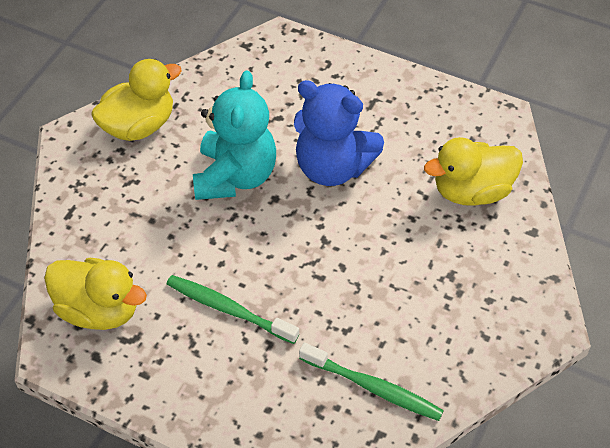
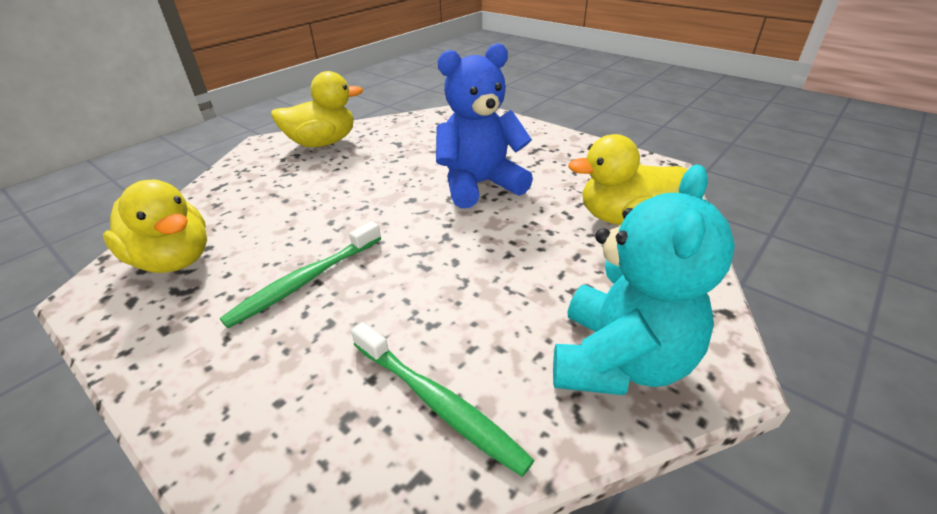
camera: 15 degrees right, 15 degrees down
green toothbrush [167,275,299,344] -> green toothbrush turned 90 degrees counterclockwise [220,221,381,328]
turquoise teddy bear [193,71,276,200] -> turquoise teddy bear moved to [553,164,735,395]
blue teddy bear [294,80,384,186] -> blue teddy bear turned 120 degrees clockwise [436,43,533,208]

